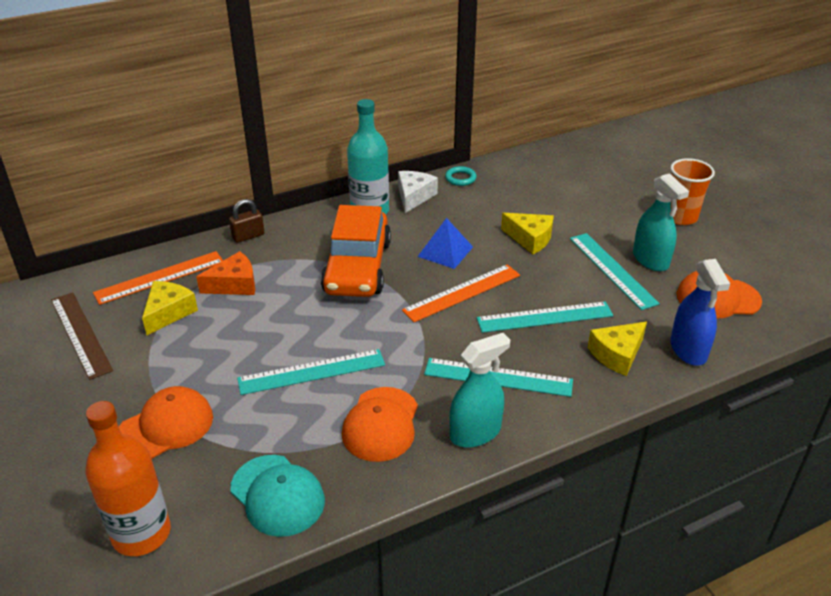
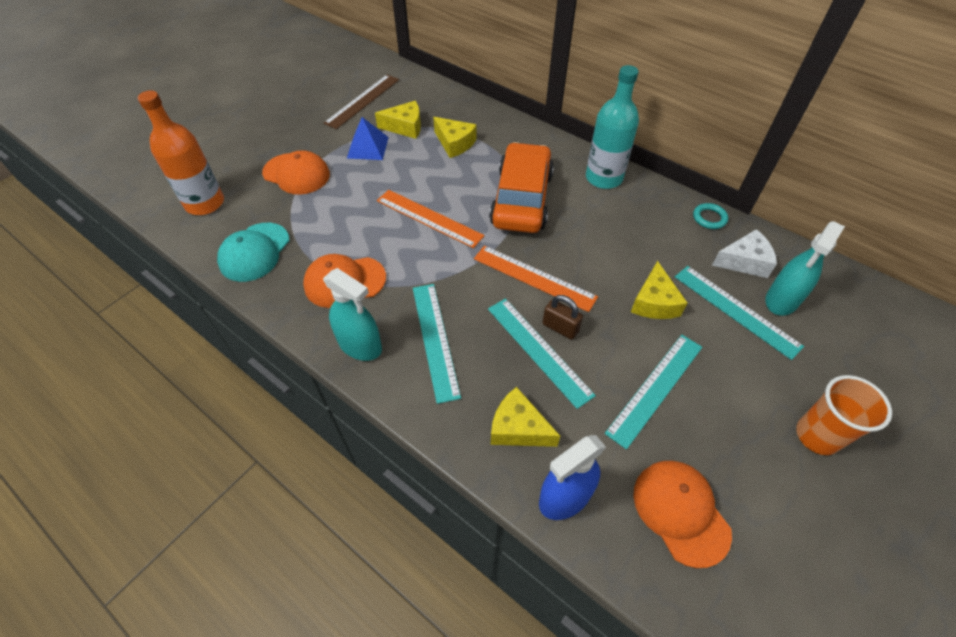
camera: 65 degrees right, 15 degrees up
orange ruler [93,251,223,305] -> orange ruler moved to [377,190,485,248]
orange cheese [196,251,255,295] -> yellow cheese [433,117,476,158]
brown padlock [229,199,265,243] -> brown padlock moved to [542,295,583,340]
turquoise ruler [237,349,385,395] -> turquoise ruler moved to [675,266,804,360]
orange car [321,205,391,297] -> orange car turned 120 degrees clockwise [489,142,554,233]
white cheese [398,171,438,213] -> white cheese moved to [712,229,777,278]
blue pyramid [418,218,473,269] -> blue pyramid moved to [347,117,389,160]
turquoise spray bottle [633,173,689,271] -> turquoise spray bottle moved to [766,221,845,316]

